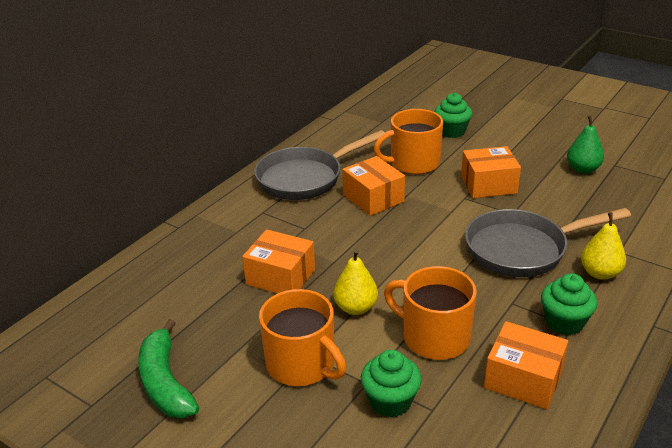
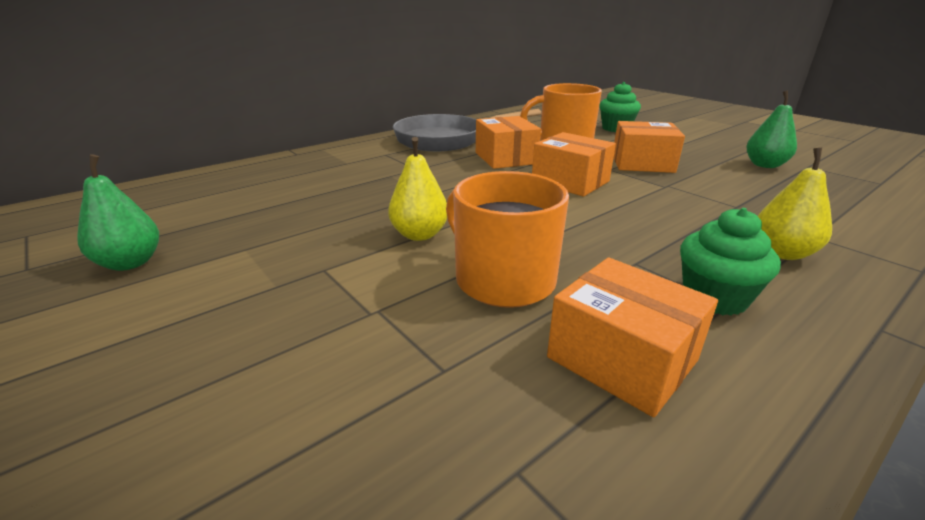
camera: 15 degrees right, 5 degrees down
green banana [138,319,199,418] -> green pear [77,154,159,271]
orange box [242,229,315,294] -> orange box moved to [532,132,616,197]
orange mug [259,289,346,386] -> none
green cupcake [361,350,421,418] -> none
grey pan [465,208,631,277] -> none

